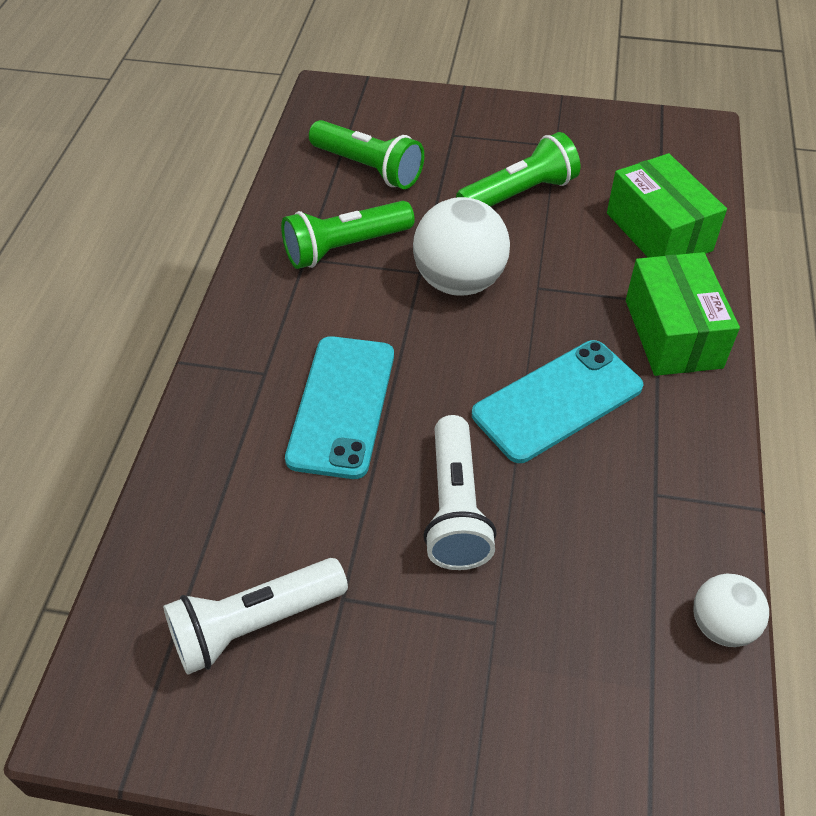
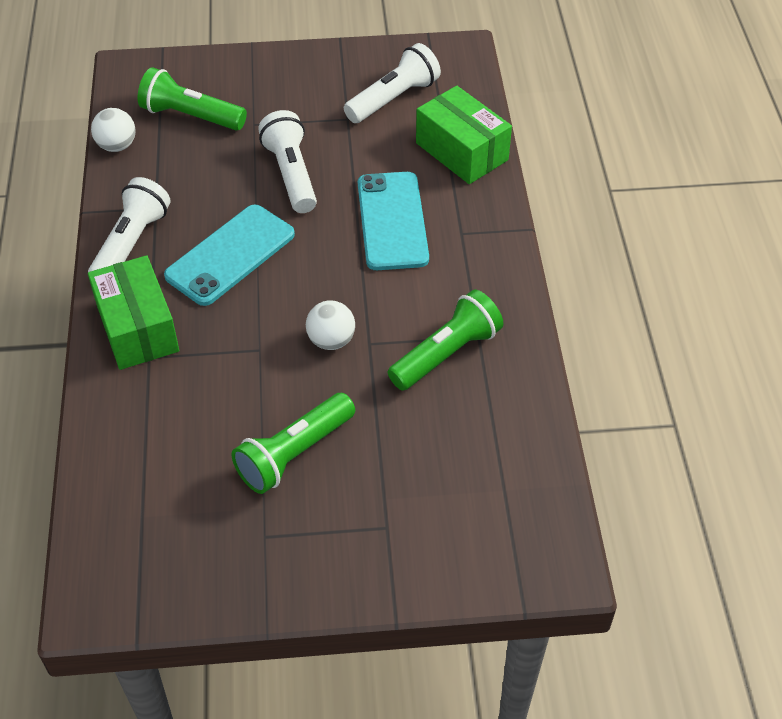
camera: 165 degrees right, 0 degrees up
green flashlight [309,120,424,189] -> green flashlight moved to [138,67,247,131]
white ball [413,197,510,296] -> white ball [306,300,355,350], size x0.57
green box [607,153,727,257] -> green box moved to [416,86,512,184]
none -> white flashlight [88,177,171,272]

